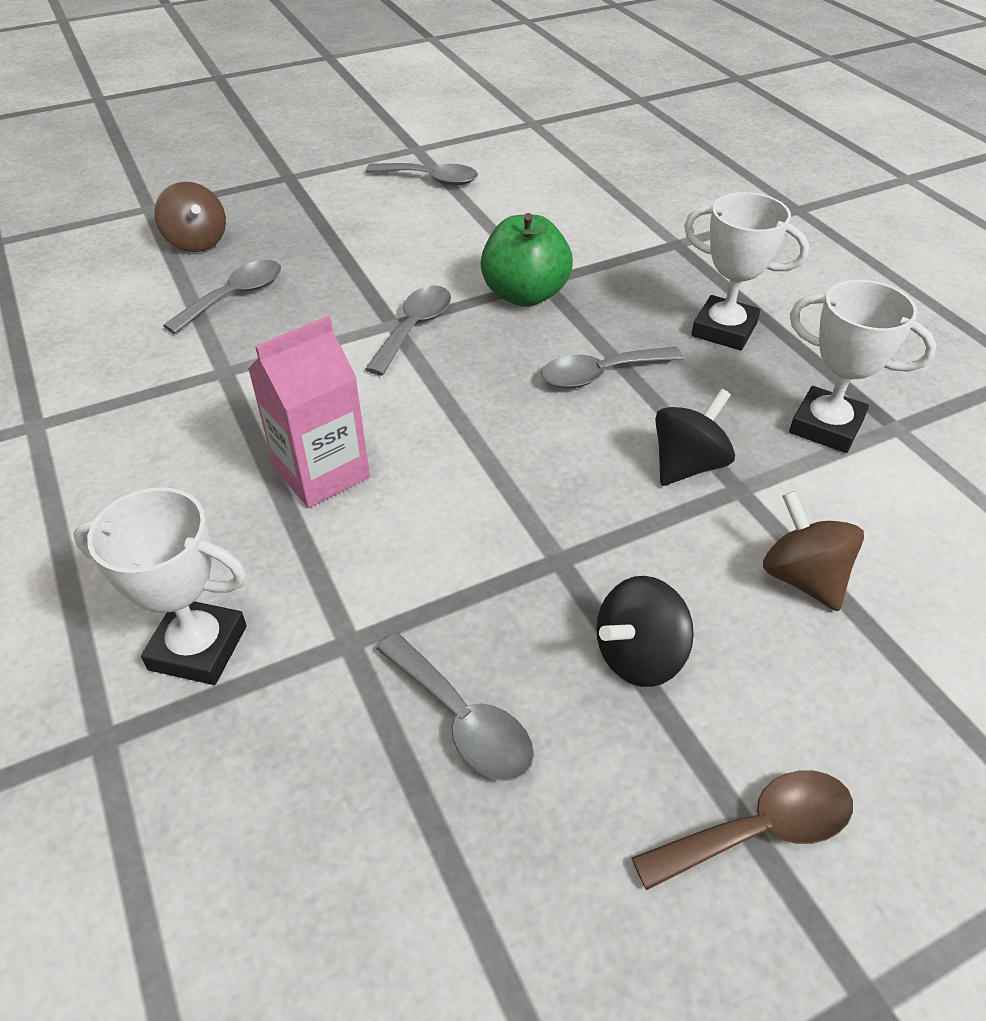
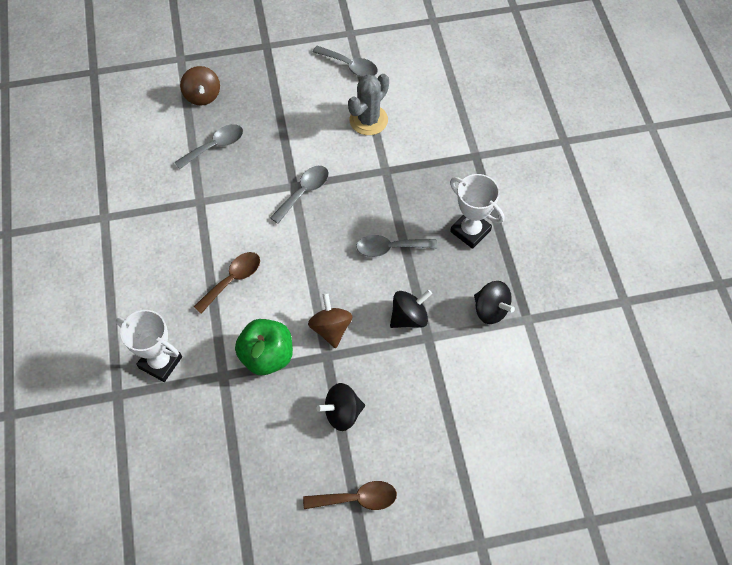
camera: 15 degrees right, 15 degrees up
pink carton [248,316,370,508] -> brown spoon [193,252,260,314]
grey spoon [376,633,534,781] -> none
green apple [481,213,573,307] -> green apple moved to [235,319,293,375]
brown spinning top [763,491,864,611] -> brown spinning top moved to [308,293,353,348]
white trophy [789,280,937,453] -> black spinning top [474,281,515,324]
none -> grey cactus [348,74,389,135]

